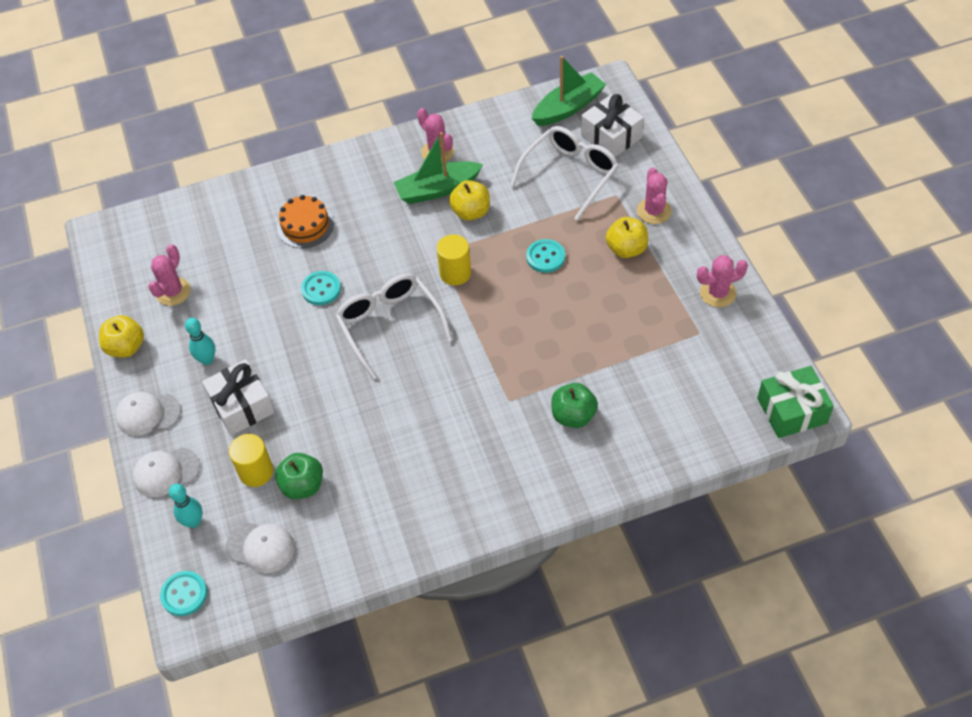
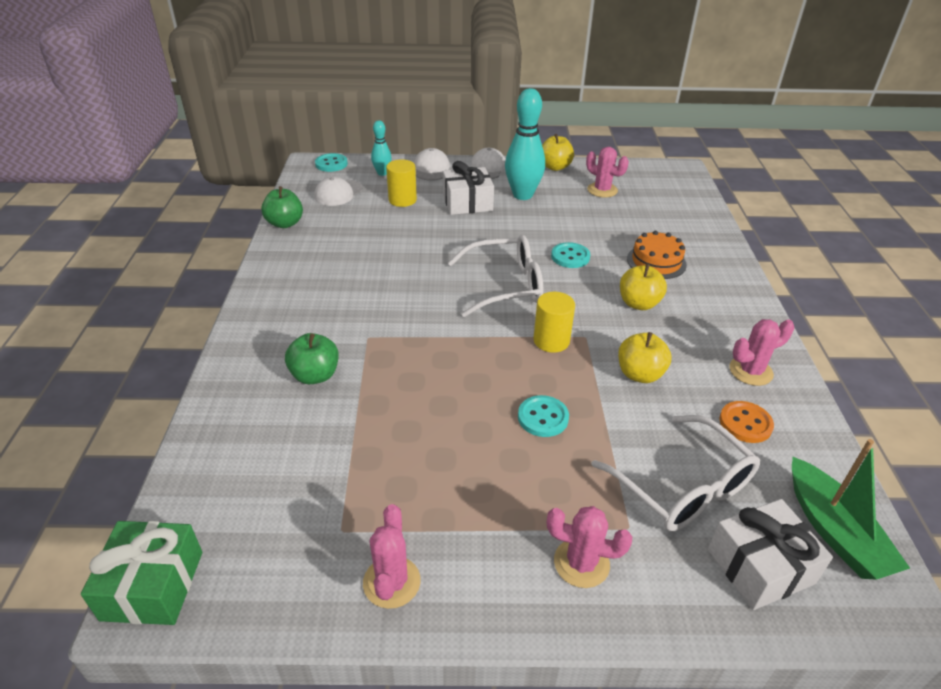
camera: 105 degrees right, 15 degrees down
turquoise bowling pin [185,318,215,365] -> turquoise bowling pin [505,88,545,200], size x1.88
green apple [275,453,323,499] -> green apple moved to [261,186,303,228]
green boat [393,132,483,204] -> none
yellow apple [606,217,648,258] -> yellow apple moved to [620,264,667,310]
none -> orange button [719,401,774,443]

